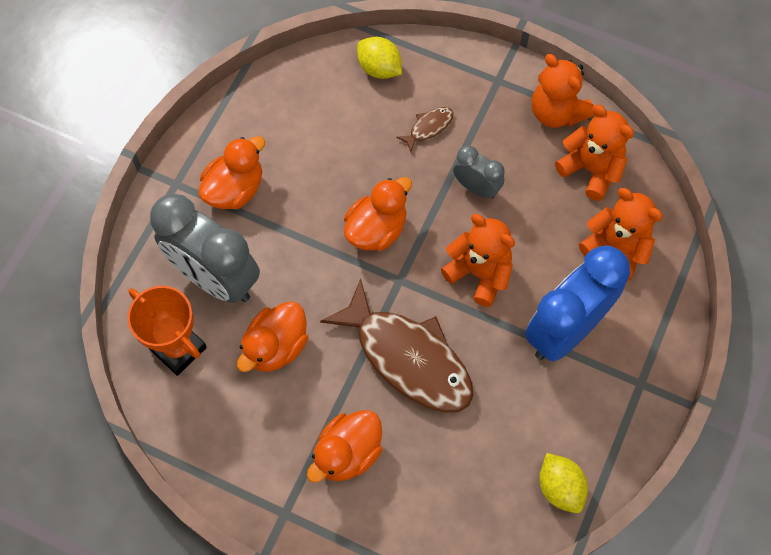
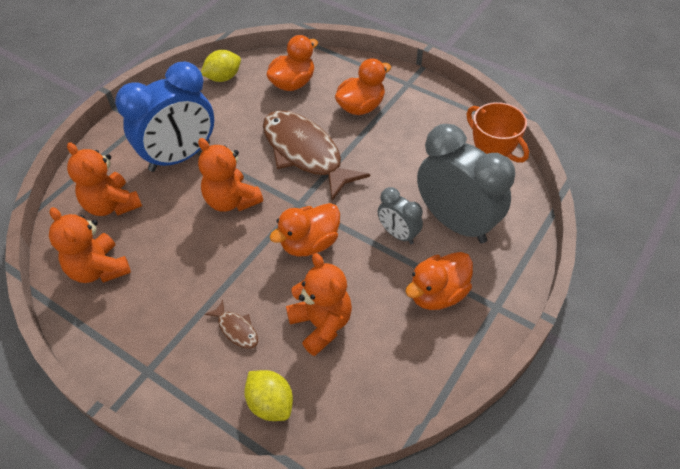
camera: 170 degrees left, 15 degrees down
orange duck [237,301,309,372] -> orange duck moved to [266,35,318,91]
brown fish [396,107,453,152] -> brown fish turned 105 degrees counterclockwise [205,300,258,349]
grey clock [453,145,505,199] -> grey clock moved to [378,187,423,244]
orange teddy bear [532,54,595,128] -> orange teddy bear moved to [286,253,352,356]
yellow lemon [539,453,588,513] -> yellow lemon turned 75 degrees clockwise [201,50,241,82]

